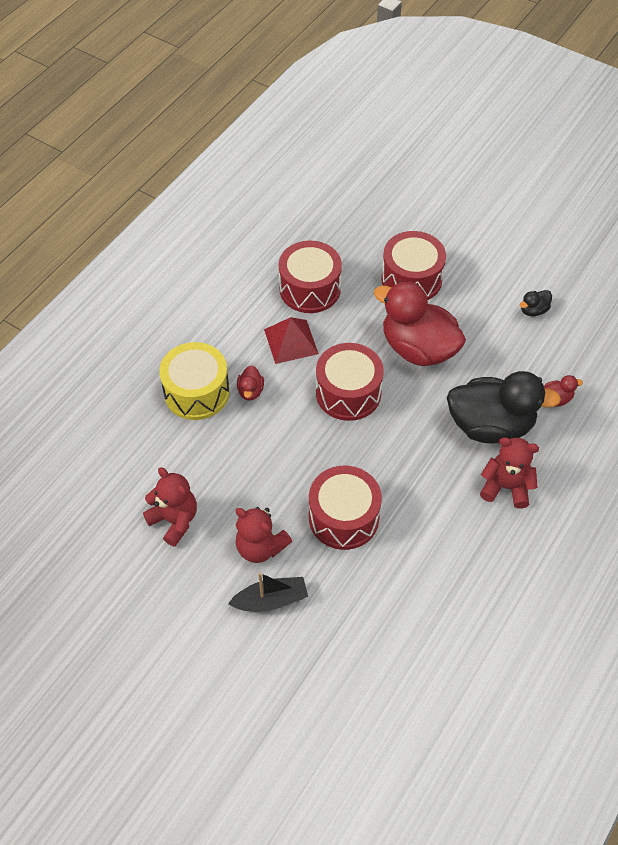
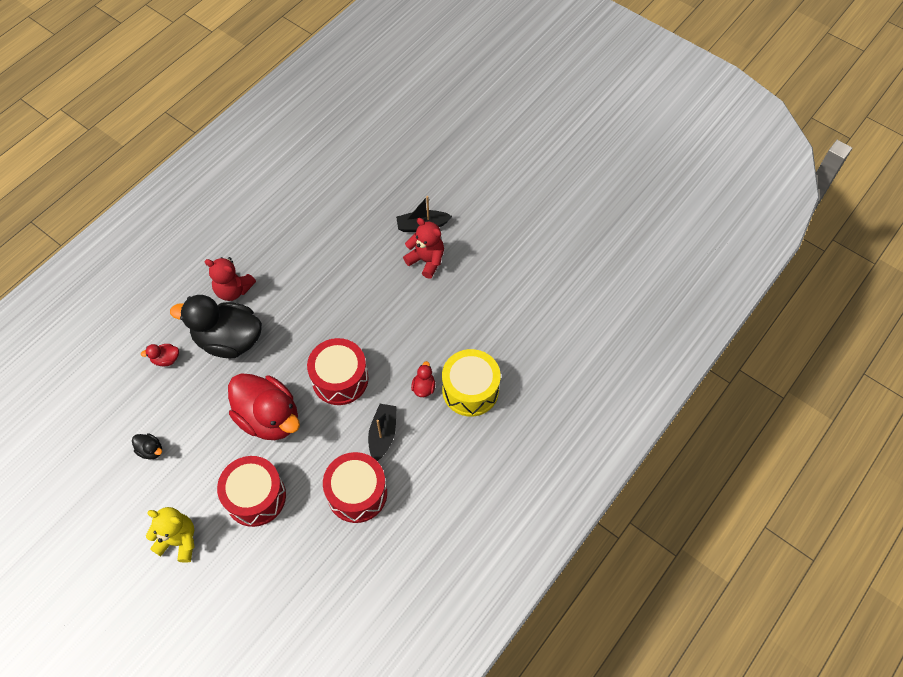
camera: 175 degrees left, 5 degrees up
red teddy bear [143,467,197,547] -> none
red pyramid [264,317,319,364] -> black boat [368,404,397,461]
red drum [309,466,382,550] -> none
black duck [520,290,552,316] -> black duck turned 60 degrees clockwise [132,433,162,459]
none -> yellow teddy bear [146,507,195,563]

